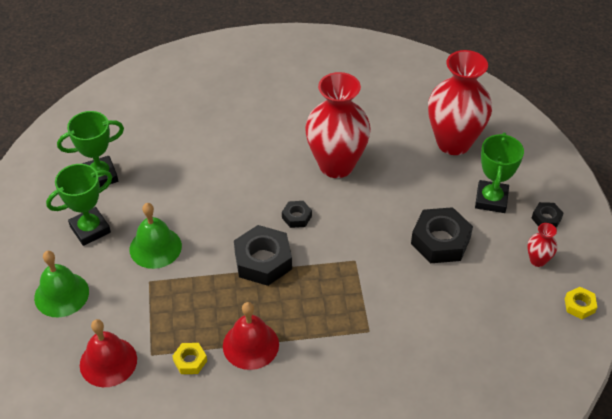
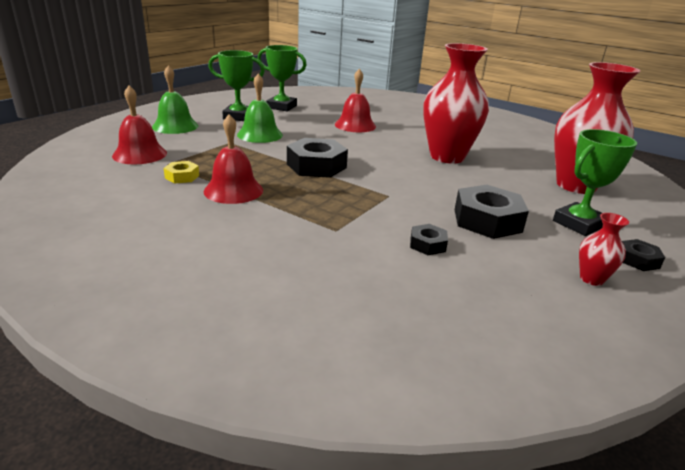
camera: 40 degrees right, 20 degrees down
black nut [282,201,312,228] -> black nut moved to [410,224,448,255]
yellow nut [565,287,597,319] -> none
none -> red bell [335,69,376,132]

